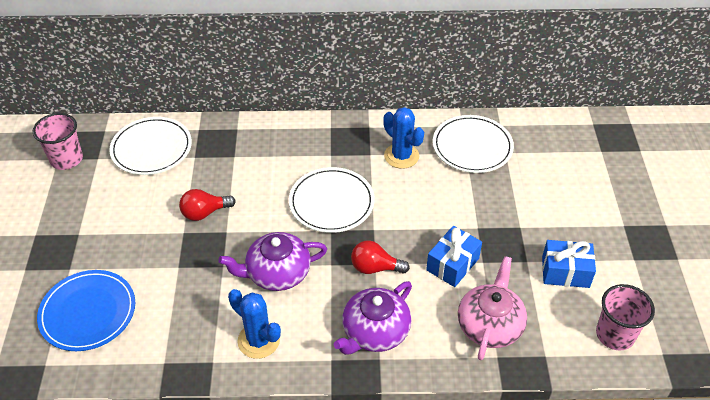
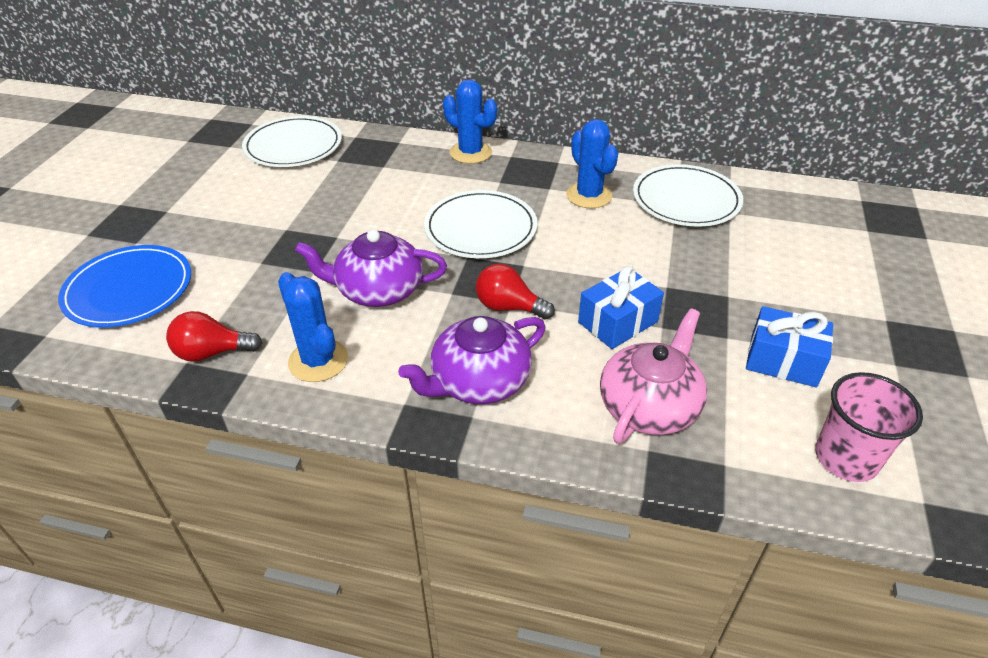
camera: 15 degrees right, 5 degrees down
pink cup [33,113,83,170] -> none
red light bulb [179,189,236,221] -> red light bulb moved to [166,311,262,362]
none -> blue cactus [443,79,497,164]

